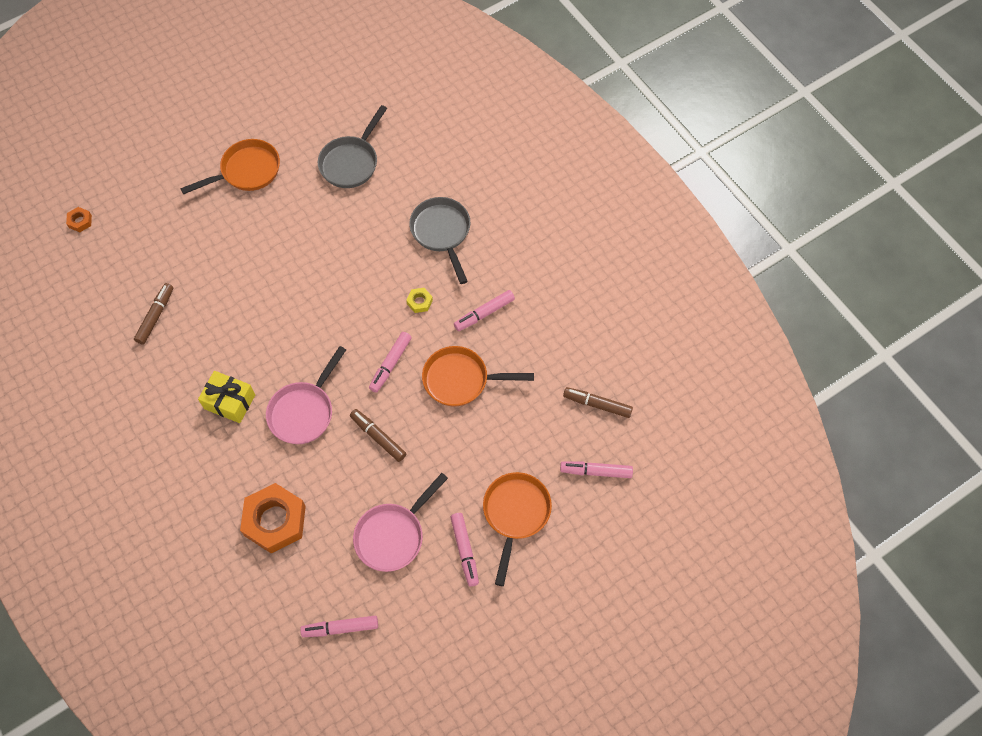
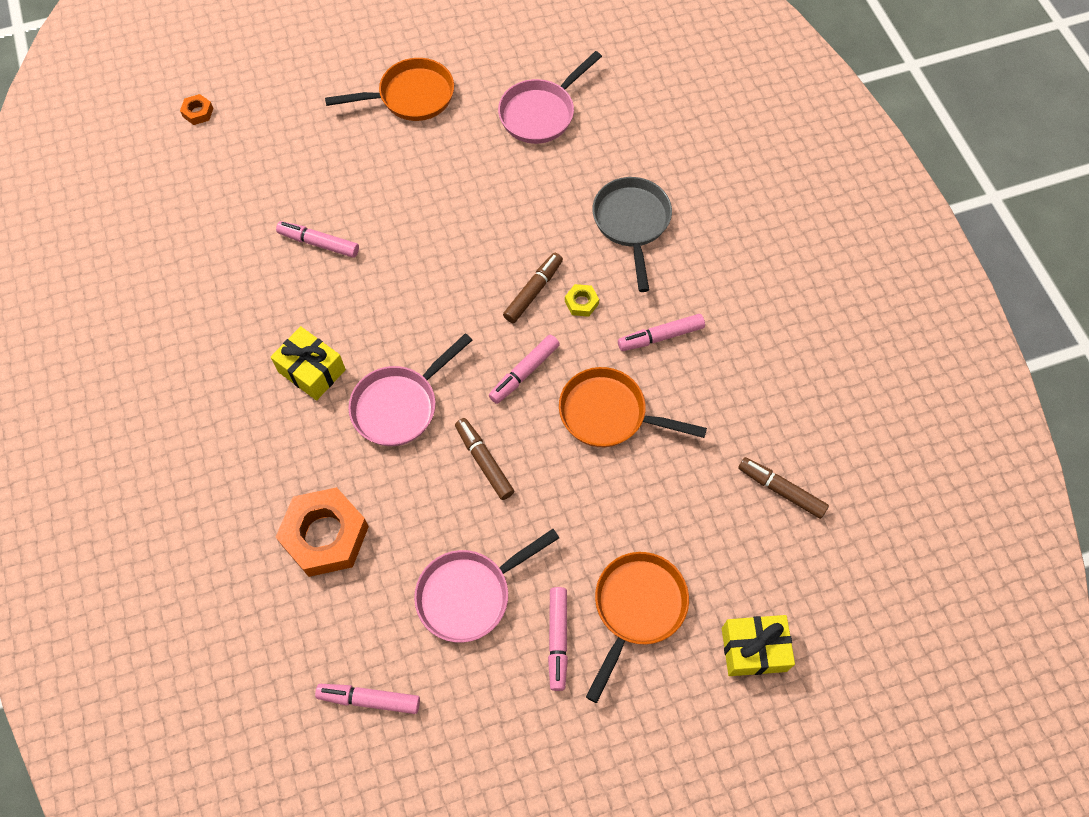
camera: 15 degrees right, 0 degrees up
brown marker [134,283,173,345] -> brown marker moved to [503,253,563,323]
grey pan [318,105,387,188] -> pink pan [498,51,602,144]
pink marker [560,462,633,478] -> pink marker moved to [276,221,359,258]
none -> yellow gift [722,615,795,676]

